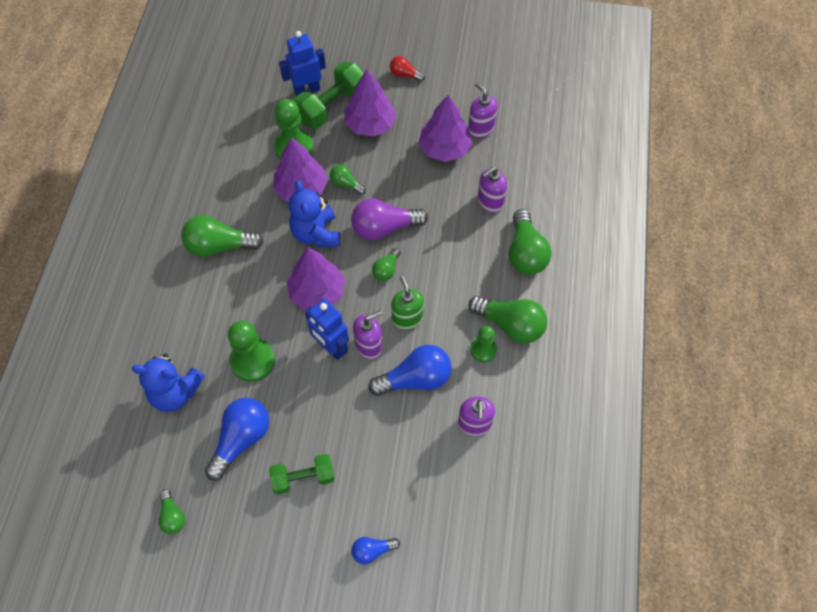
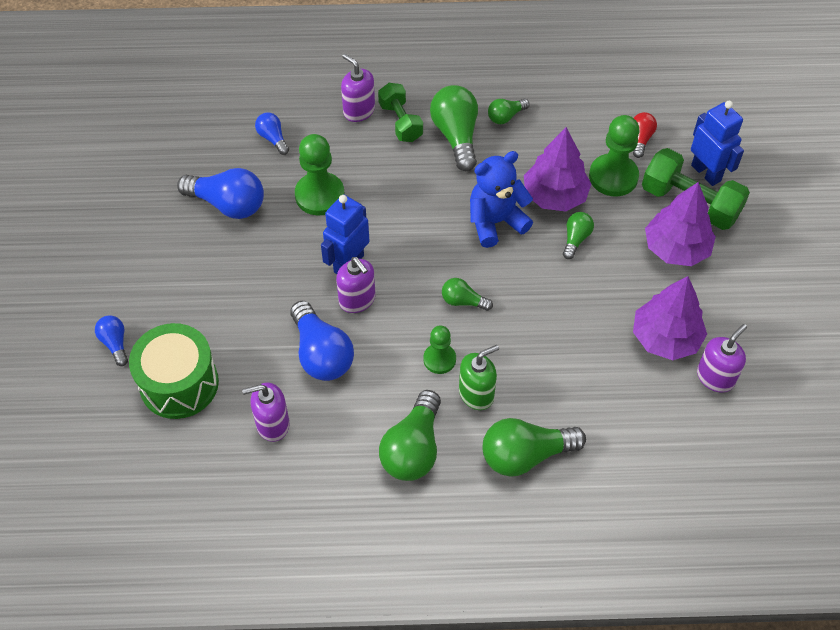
camera: 80 degrees right, 5 degrees down
blue teddy bear [131,353,205,412] -> blue light bulb [255,113,289,155]
green light bulb [158,489,185,534] -> green light bulb moved to [488,99,529,124]
green dumbbell [269,454,334,495] -> green dumbbell moved to [378,83,423,142]
purple tree [287,247,345,310] -> none
purple light bulb [351,198,428,240] -> none
red light bulb [390,56,425,82] -> red light bulb moved to [633,112,657,158]
green soap dispenser [391,276,424,330] -> green soap dispenser moved to [459,345,499,410]
green pawn [470,326,497,362] -> green pawn moved to [423,326,456,374]
purple soap dispenser [478,167,507,213] -> purple soap dispenser moved to [341,54,375,122]
none -> green drum [129,323,219,419]

